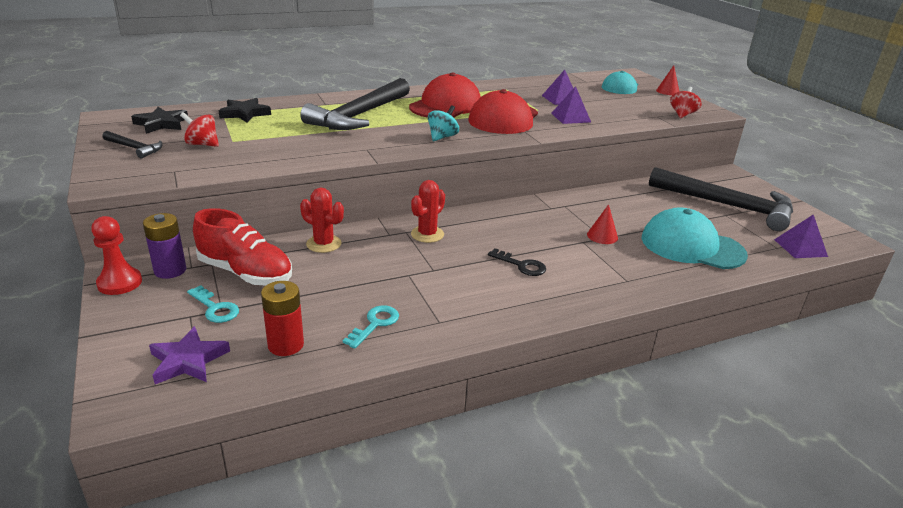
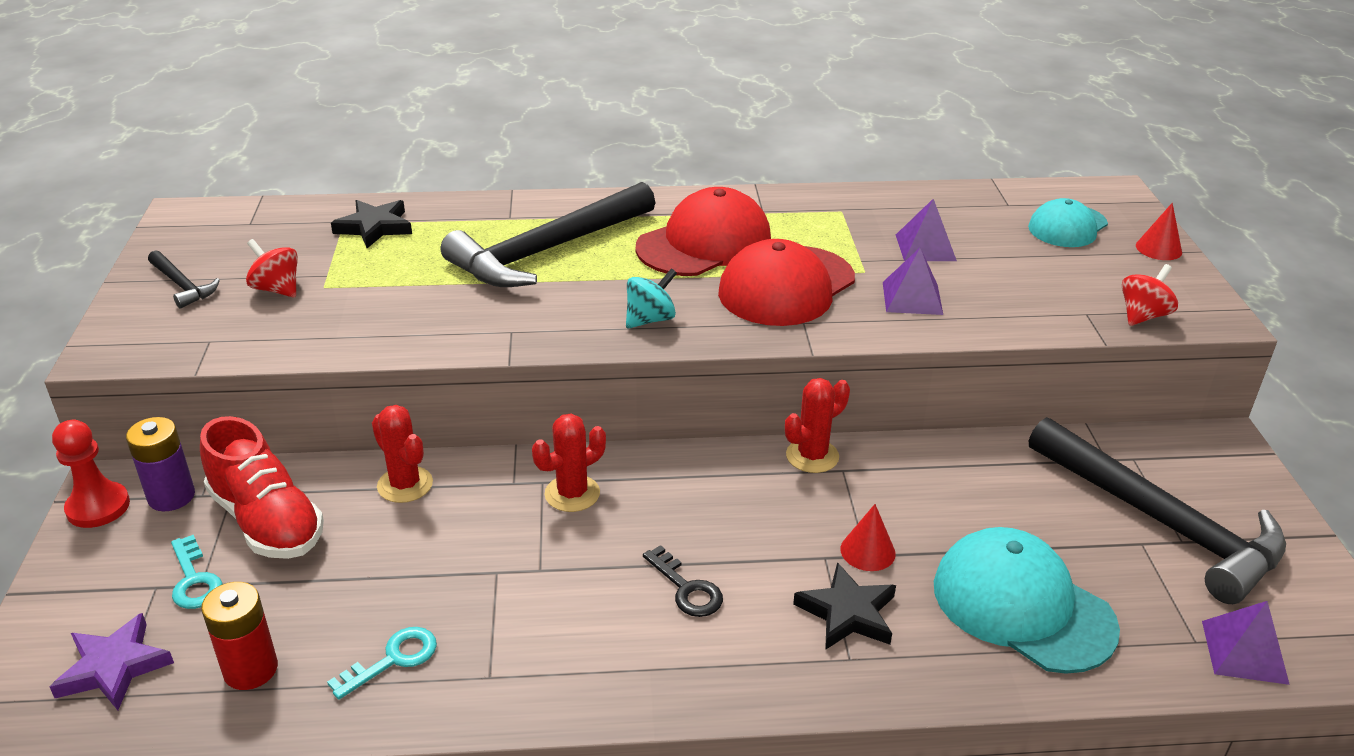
camera: 20 degrees right, 5 degrees up
black star [131,107,188,134] -> black star moved to [793,562,896,650]
none -> red cactus [785,378,850,473]

